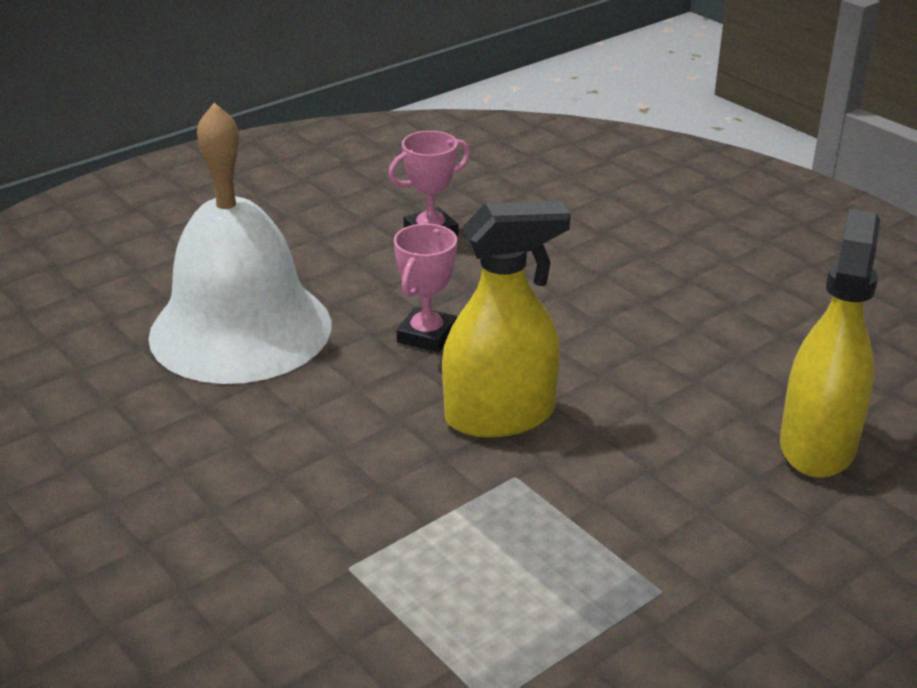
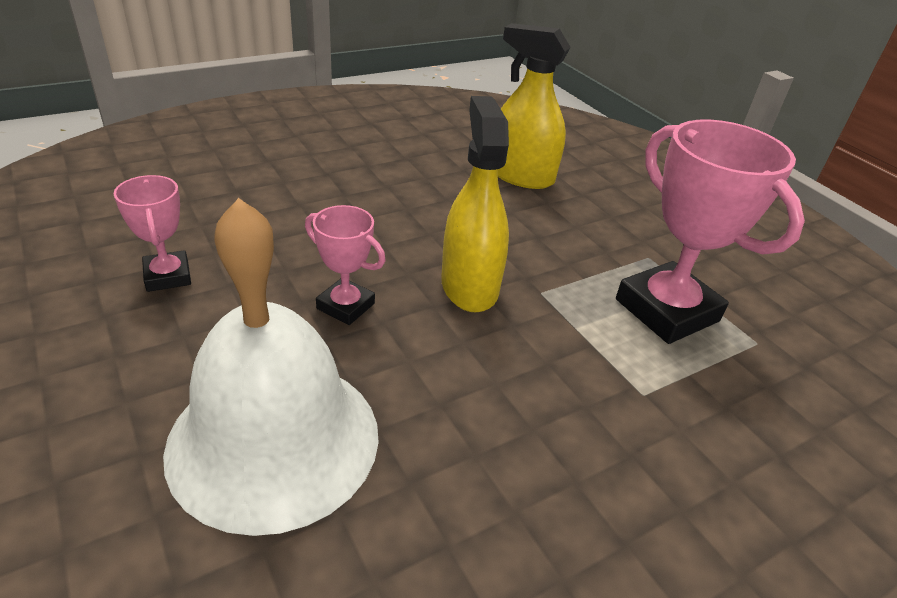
camera: 85 degrees left, 5 degrees up
none -> pink trophy [616,119,805,344]

